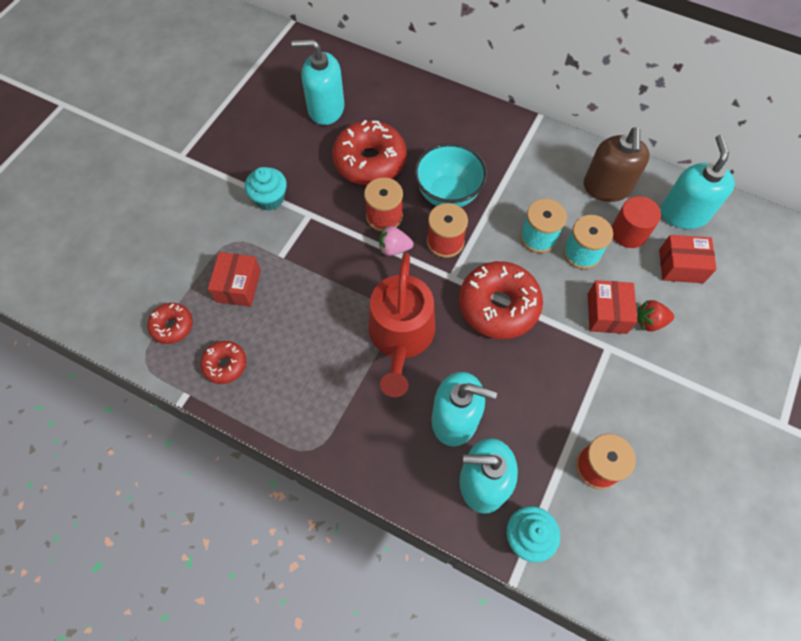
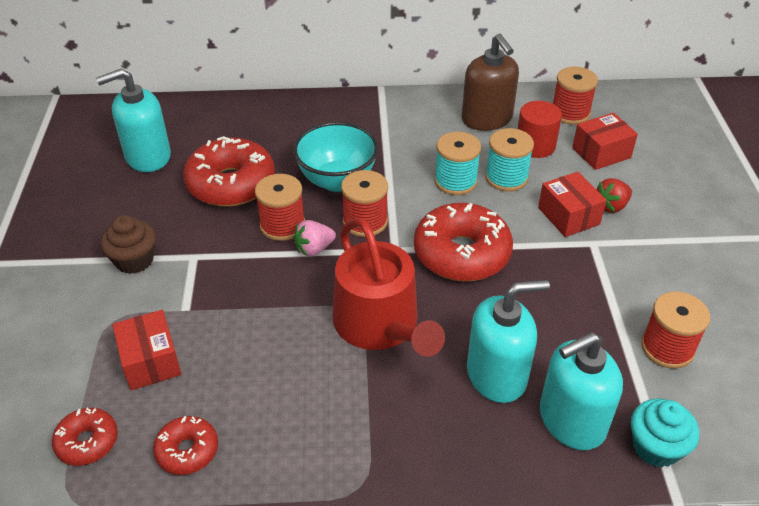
camera: 30 degrees left, 20 degrees down
turquoise cupcake [245,167,287,210] -> brown cupcake [100,215,156,274]
turquoise soap dispenser [661,135,735,229] -> red spool [553,67,598,125]

